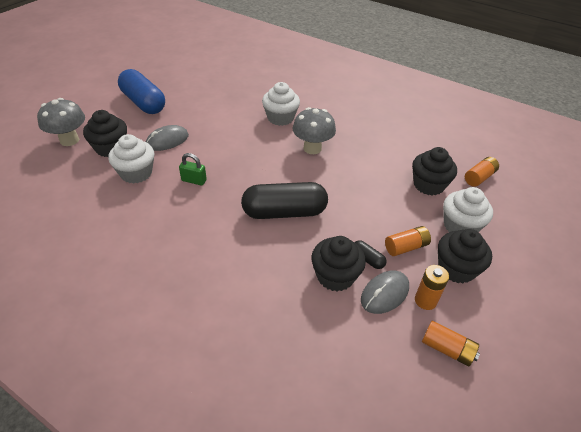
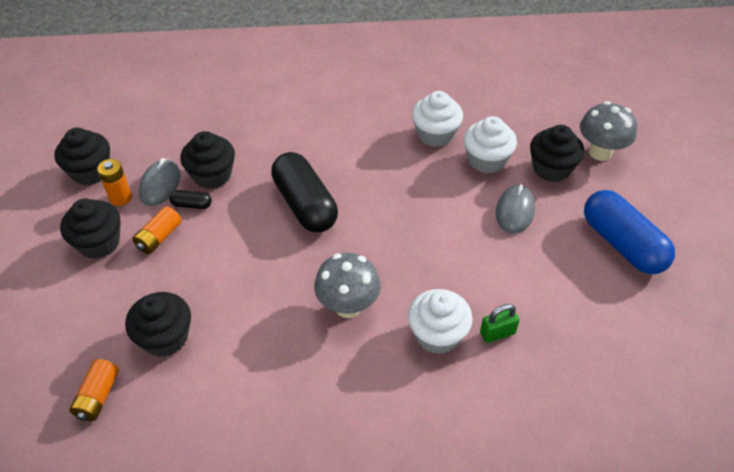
camera: 145 degrees right, 5 degrees up
blue capsule [118,69,165,114] -> blue capsule turned 45 degrees clockwise [584,190,675,274]
green padlock [179,153,207,186] -> green padlock moved to [480,304,520,343]
black capsule [241,182,328,219] -> black capsule turned 75 degrees counterclockwise [271,152,338,232]
orange battery [422,321,480,366] -> black cupcake [54,128,110,185]
white cupcake [443,187,493,232] -> white cupcake moved to [412,91,463,147]

